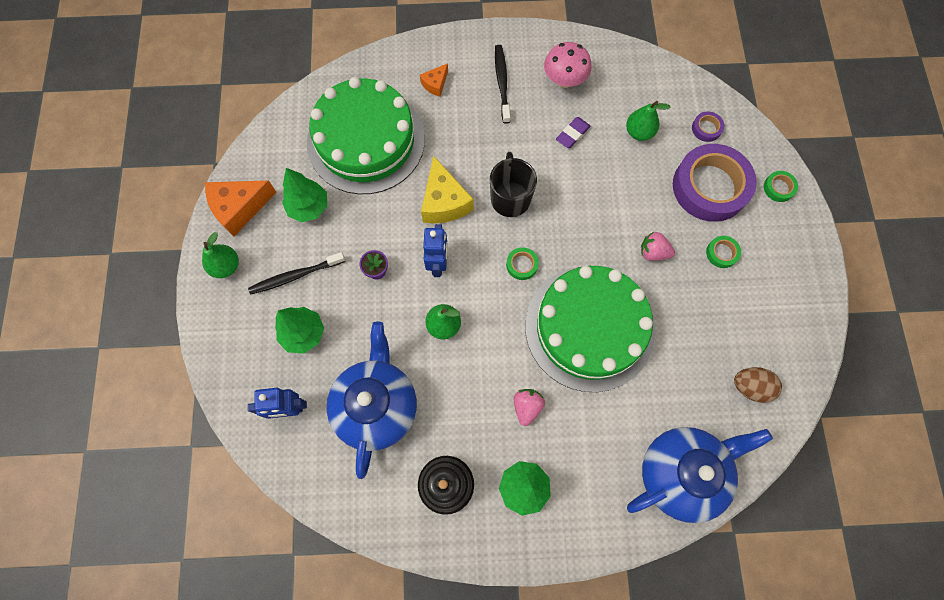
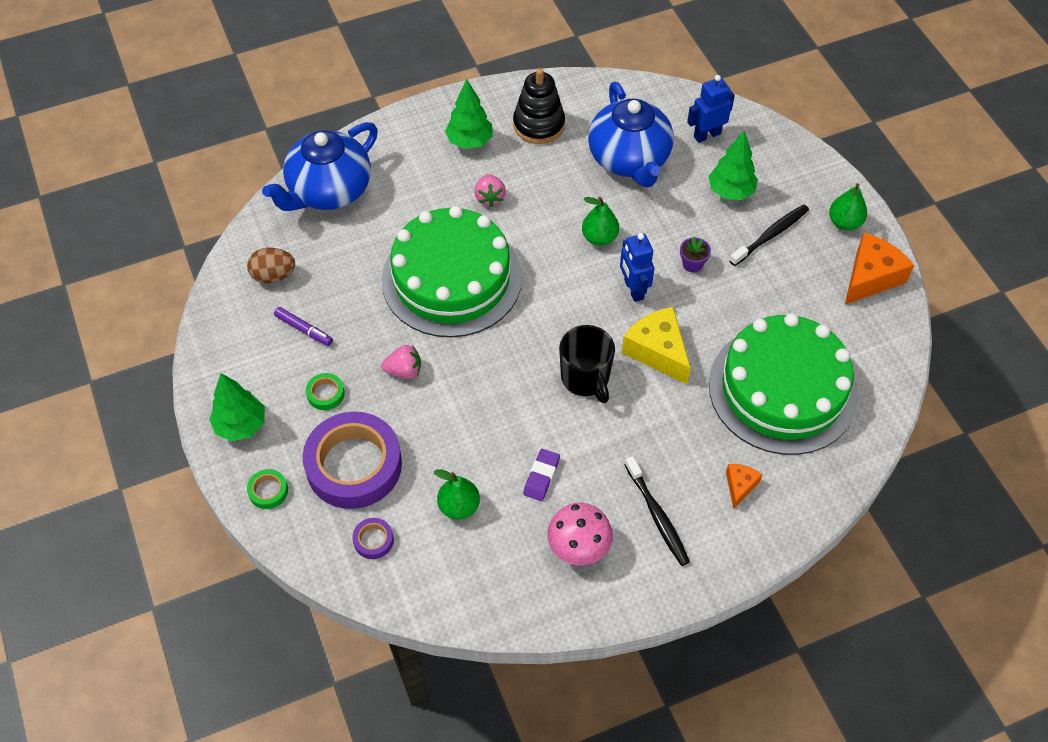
camera: 160 degrees right, 15 degrees down
green tree [282,168,327,222] -> green tree moved to [209,373,265,441]
green tape [506,247,539,280] -> none
none -> purple marker [274,307,333,346]

